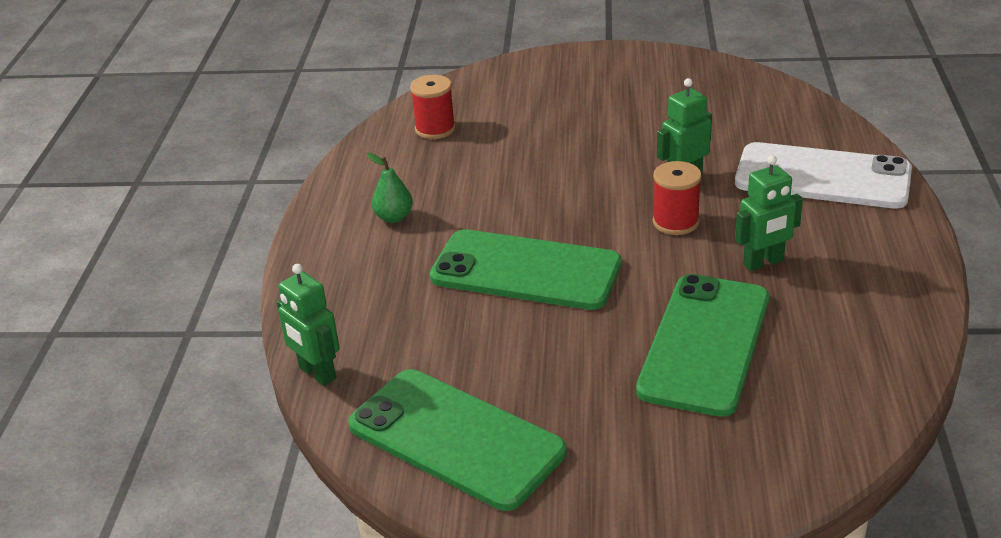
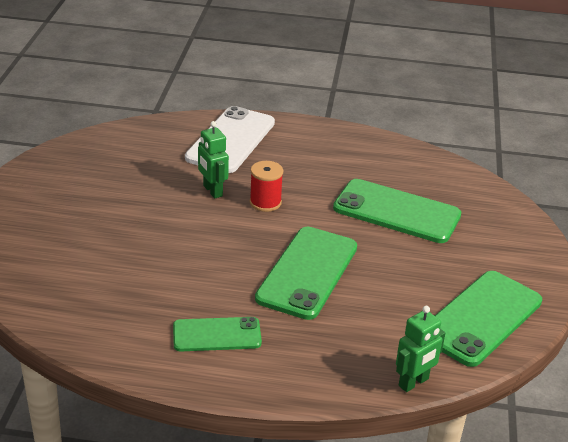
camera: 90 degrees left, 0 degrees up
green pear [367,153,413,223] -> green phone [173,317,262,351]
red spool [410,75,456,139] -> none
green robot [735,155,803,271] -> none

